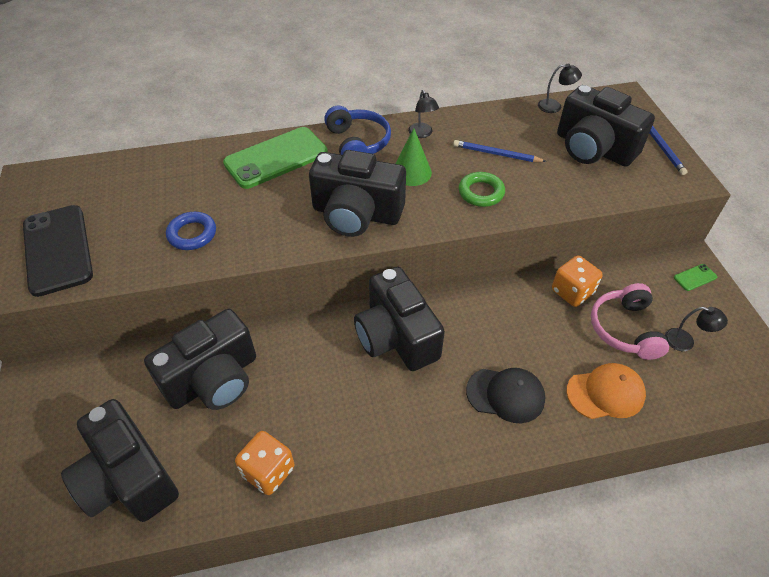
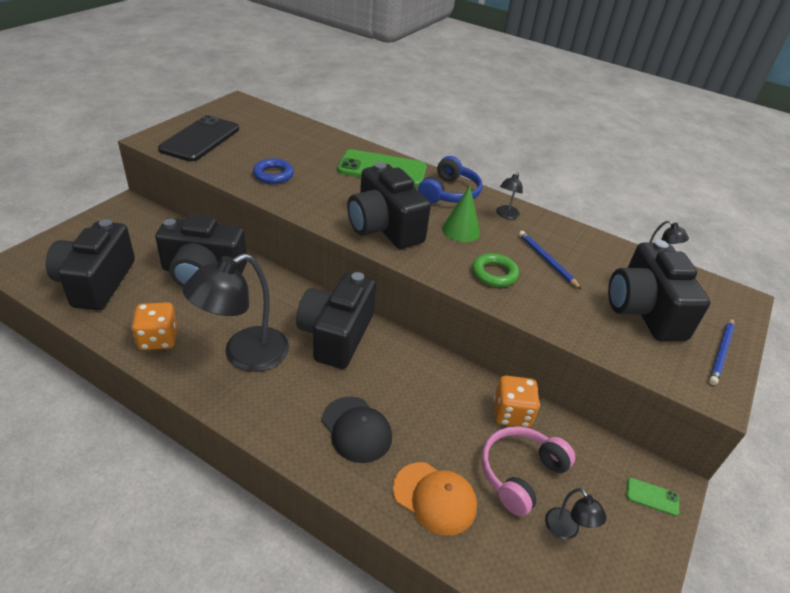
camera: 40 degrees right, 10 degrees down
none -> black lamp [183,254,289,372]

